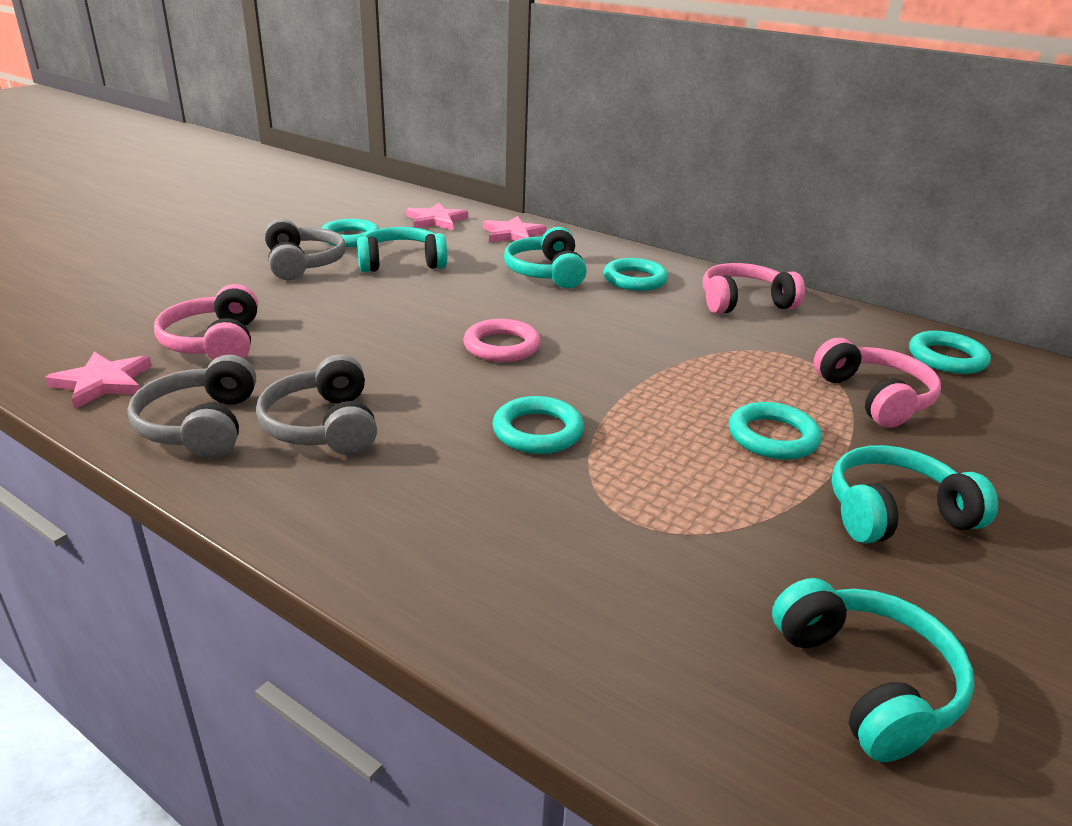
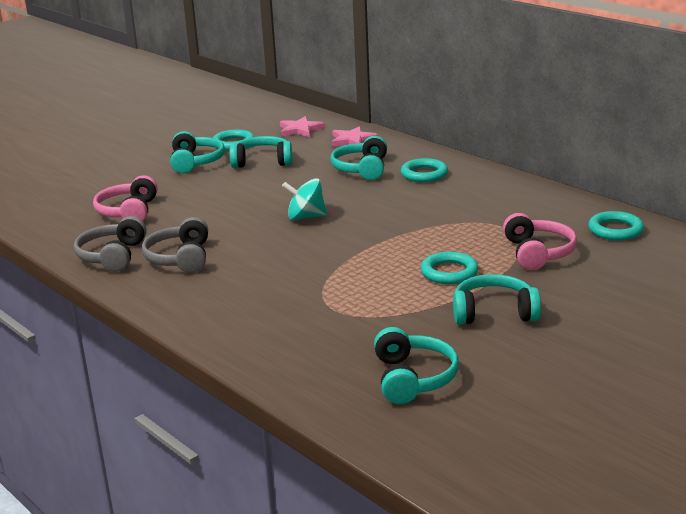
camera: 15 degrees right, 5 degrees down
pink star [45,352,152,409] -> none
grey headphones [265,219,346,280] -> turquoise headphones [170,131,225,173]
pink ring [463,319,541,362] -> turquoise spinning top [282,178,327,220]
turquoise ring [492,396,584,454] -> none
pink headphones [703,263,805,314] -> none

